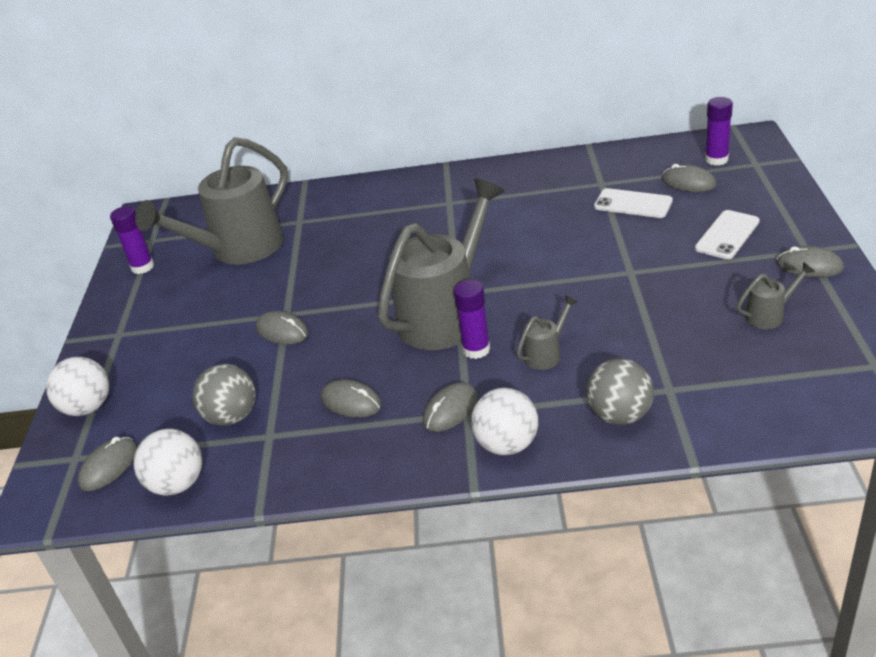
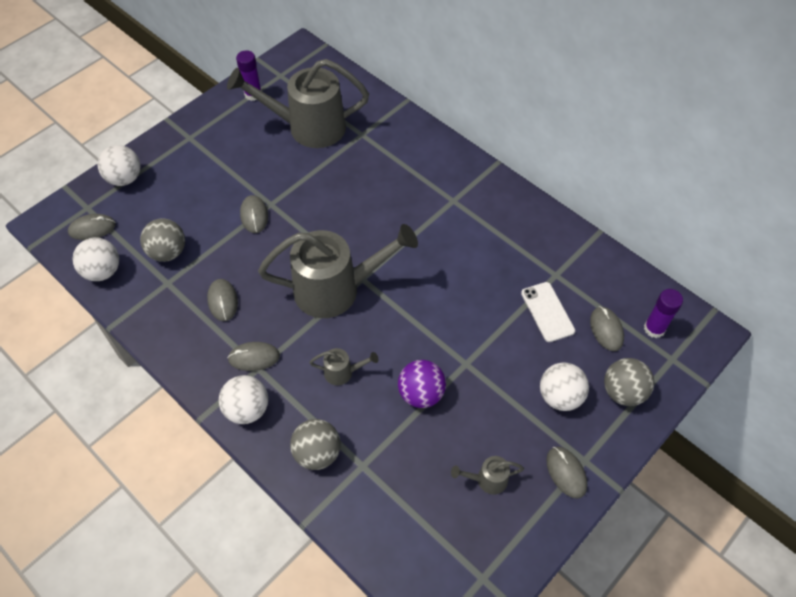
camera: 40 degrees right, 20 degrees up
purple glue stick [454,280,490,359] -> none
white phone [695,210,760,259] -> white ball [540,362,589,411]
grey watering can [737,262,814,329] -> grey watering can turned 150 degrees clockwise [451,456,524,494]
none -> purple ball [398,360,446,408]
none -> grey ball [604,358,654,406]

